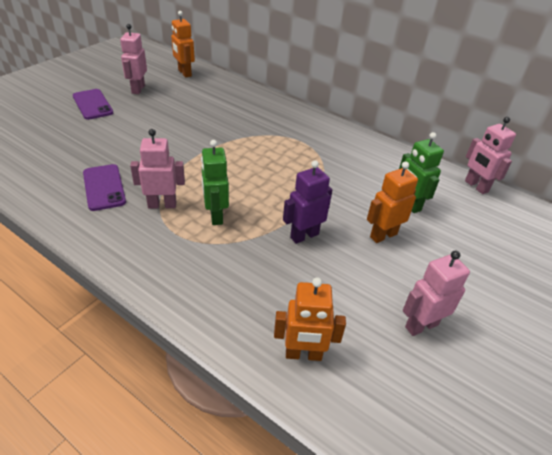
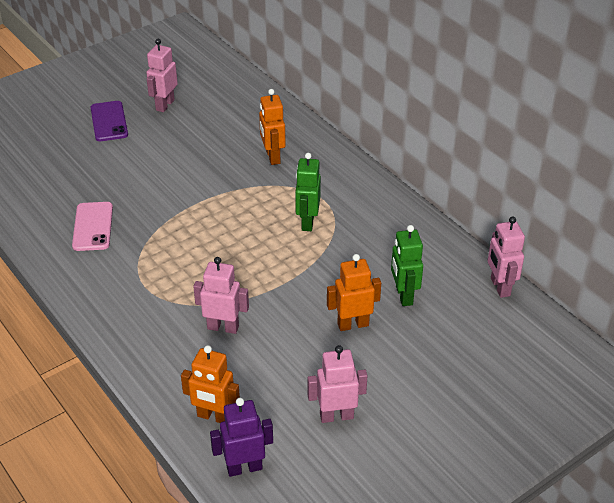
camera: 20 degrees right, 0 degrees up
purple phone [83,164,126,211] -> pink phone [72,202,113,251]
pink robot [130,129,185,209] -> pink robot moved to [193,257,249,334]
orange robot [171,11,195,78] -> orange robot moved to [259,89,286,165]
green robot [201,140,229,225] -> green robot moved to [295,153,321,231]
purple robot [283,160,333,244] -> purple robot moved to [210,398,273,477]

